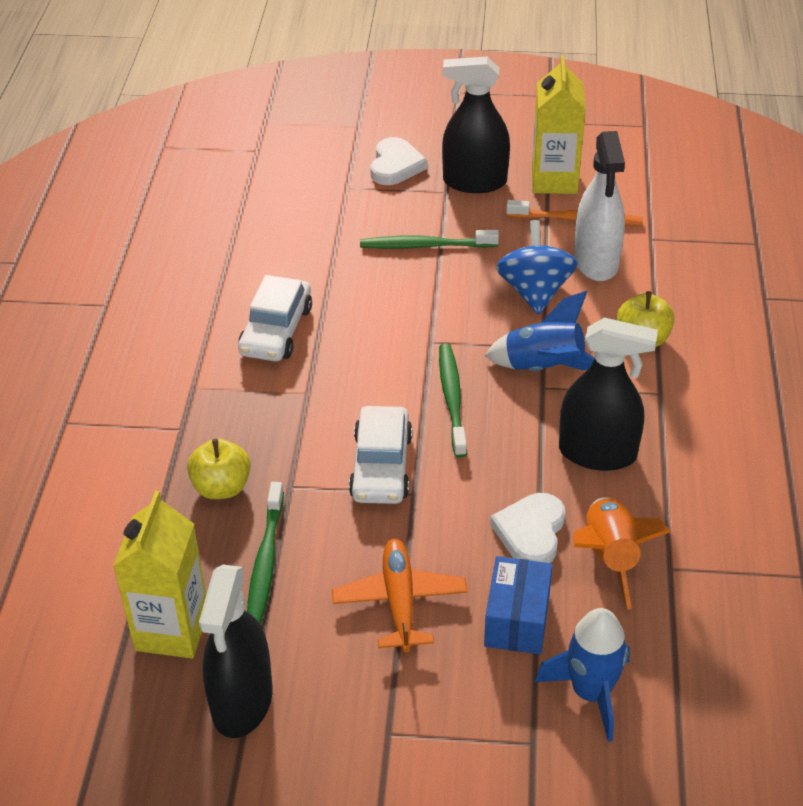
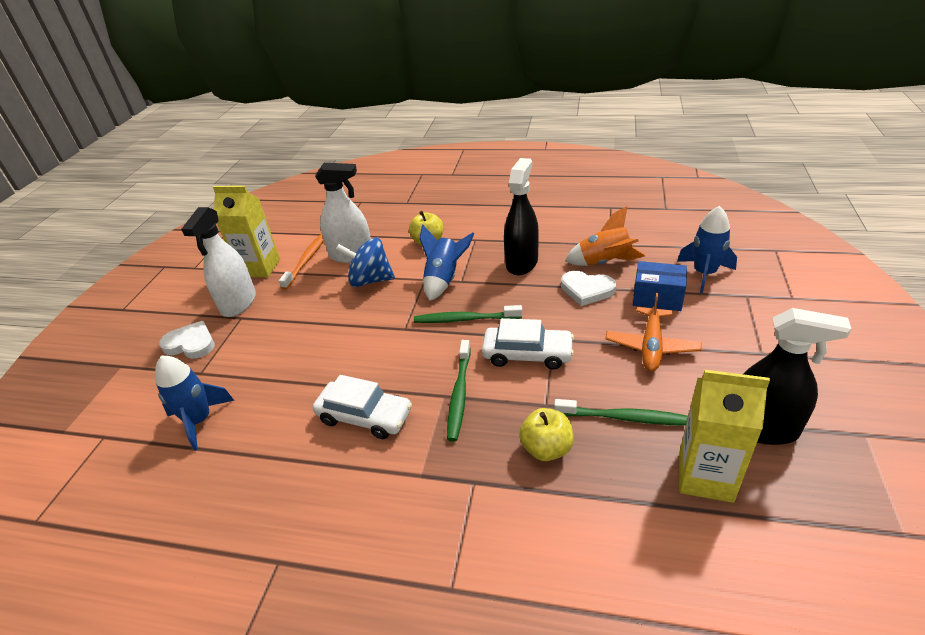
camera: 80 degrees left, 5 degrees down
orange plane [332,539,468,653] -> orange plane turned 75 degrees counterclockwise [605,293,702,371]
green toothbrush [360,230,499,249] -> green toothbrush moved to [447,340,471,441]
black spray bottle [442,57,510,193] -> white spray bottle [181,207,256,317]
none -> blue rocket [155,355,234,451]

